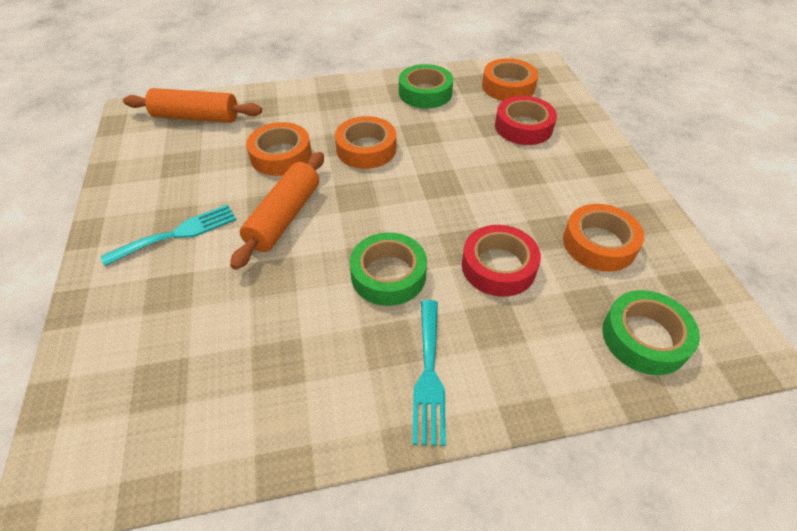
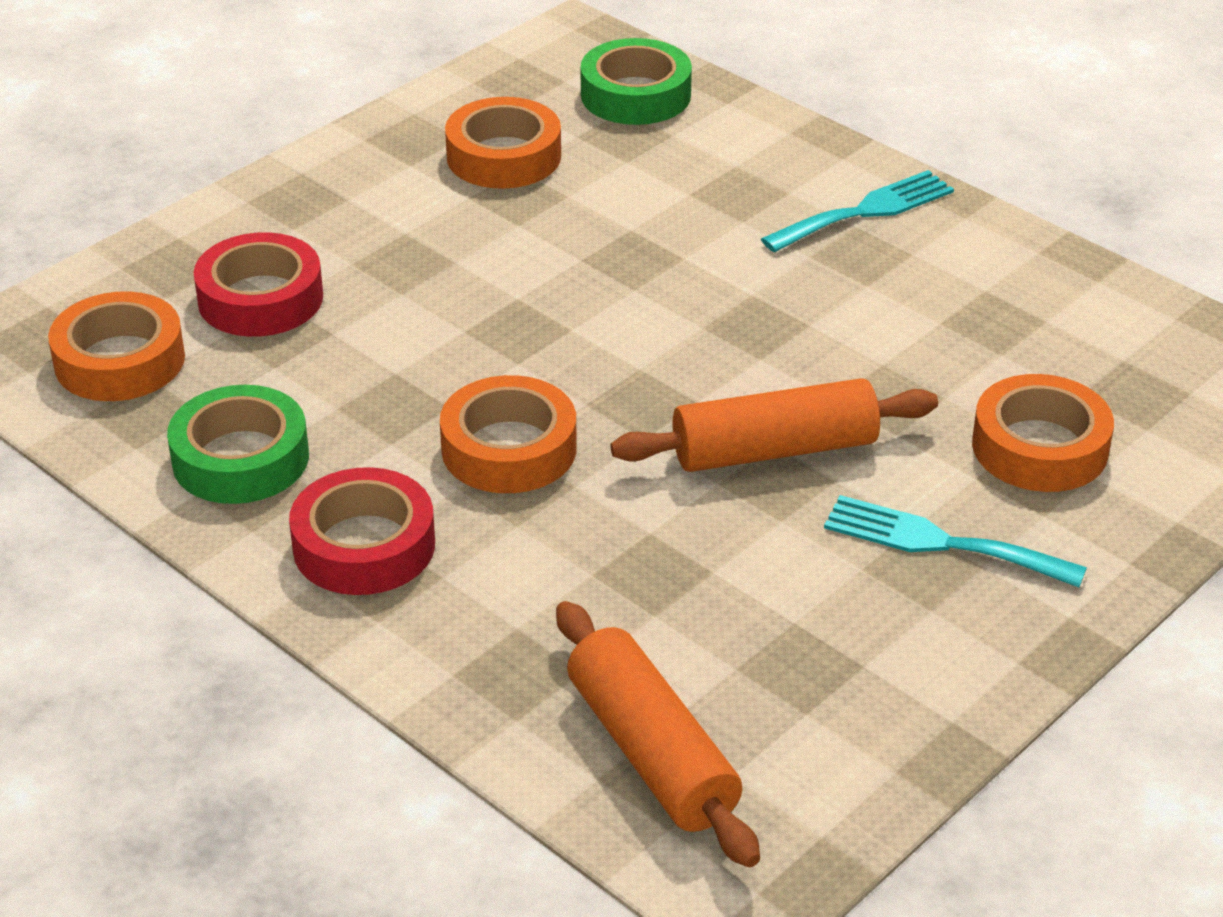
camera: 125 degrees left, 10 degrees down
orange tape [246,122,312,176] -> orange tape moved to [972,374,1114,492]
green tape [350,232,427,306] -> none
red tape [462,225,541,297] -> red tape moved to [289,467,435,595]

